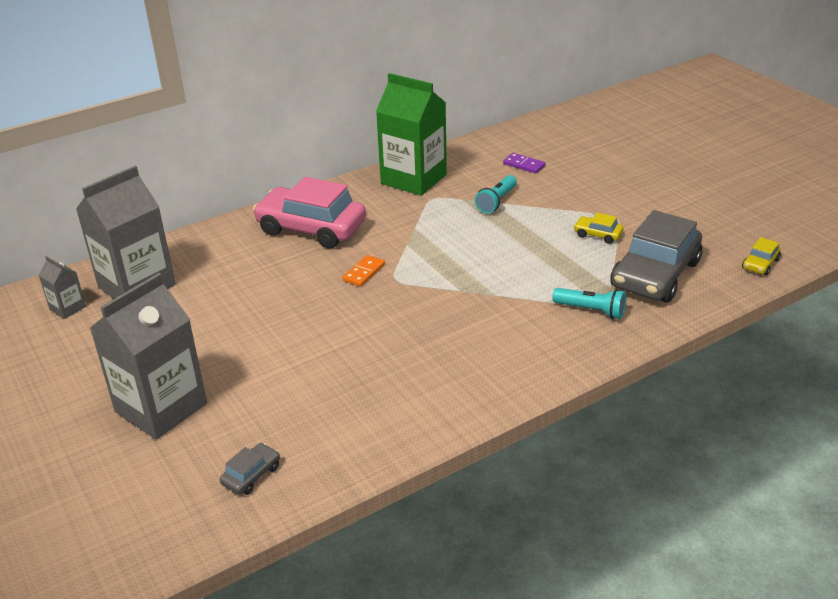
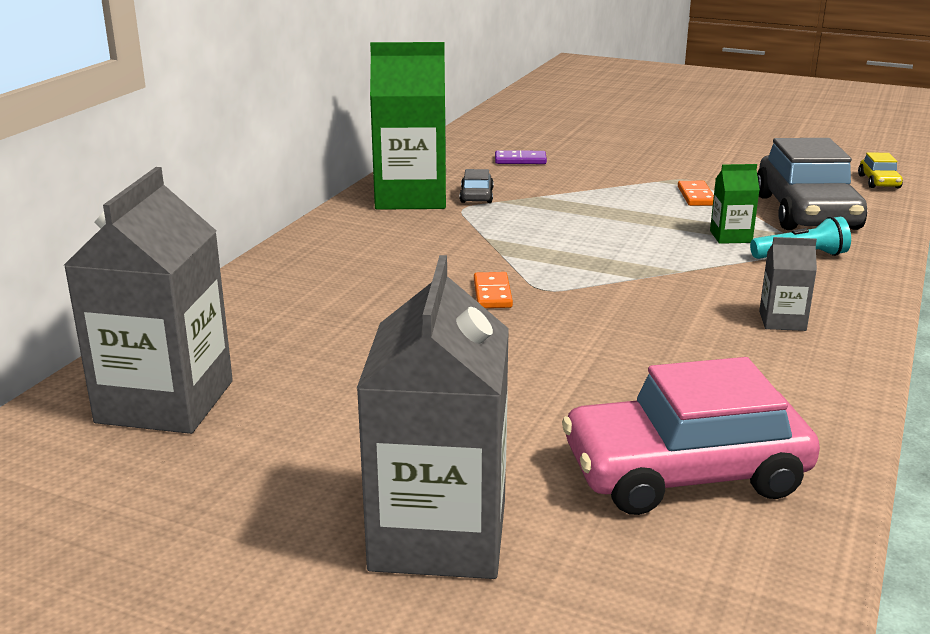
camera: 35 degrees left, 10 degrees down
grey carton [39,256,86,319] -> grey carton moved to [759,237,817,331]
grey car [220,443,280,495] -> grey car moved to [460,169,494,203]
pink car [253,177,366,248] -> pink car moved to [562,357,820,515]
turquoise flashlight [475,175,517,214] -> none
yellow car [574,213,623,244] -> orange domino [678,181,714,206]
none -> green carton [710,164,760,244]

